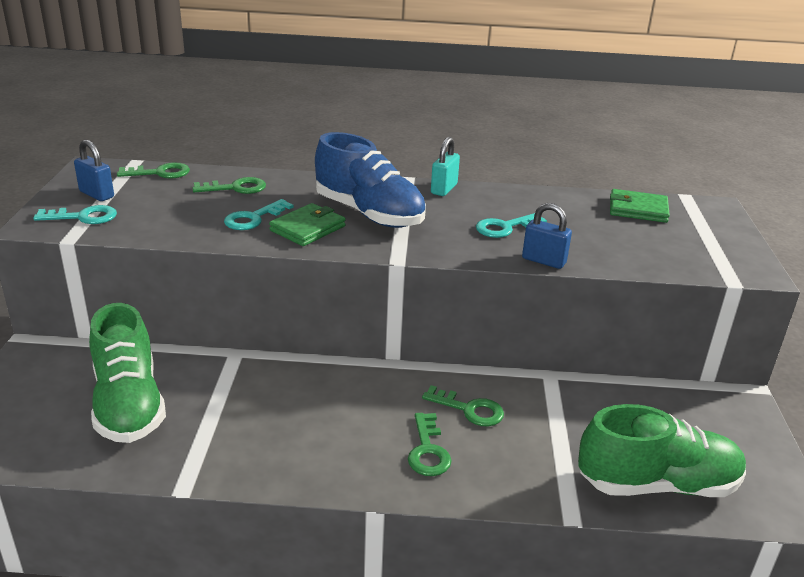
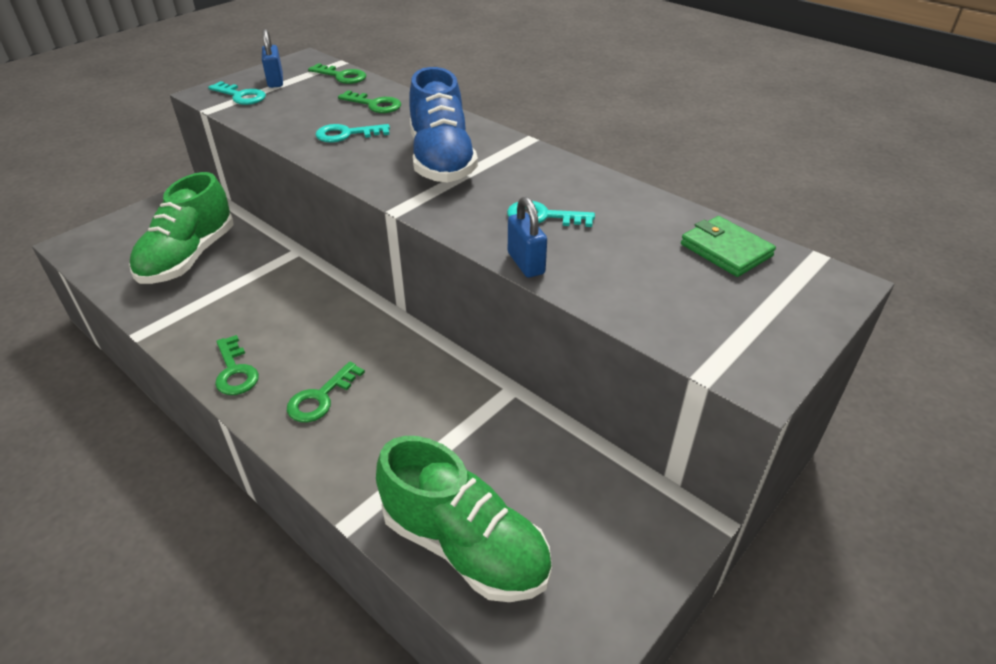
camera: 40 degrees right, 10 degrees up
green wallet [269,203,346,246] -> none
green key [422,385,504,426] -> green key moved to [215,335,259,395]
turquoise padlock [431,137,460,196] -> none

